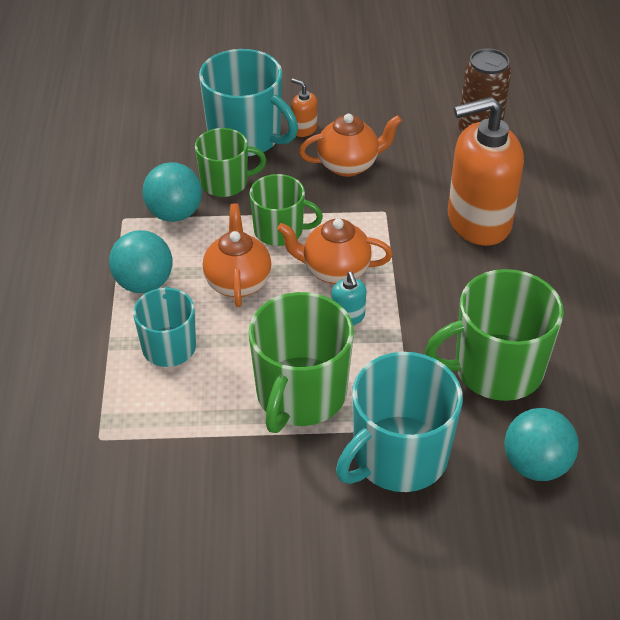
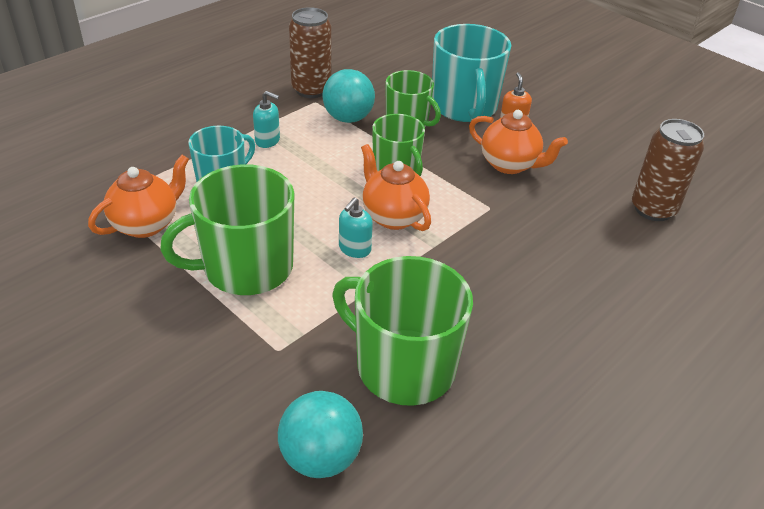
camera: 45 degrees right, 5 degrees down
turquoise ball [109,230,172,293] -> turquoise soap dispenser [253,91,280,148]
orange teapot [203,203,272,307] -> orange teapot moved to [88,155,189,238]
turquoise mug [336,352,463,492] -> none
orange soap dispenser [448,97,524,246] -> none
none -> brown can [289,7,331,98]

